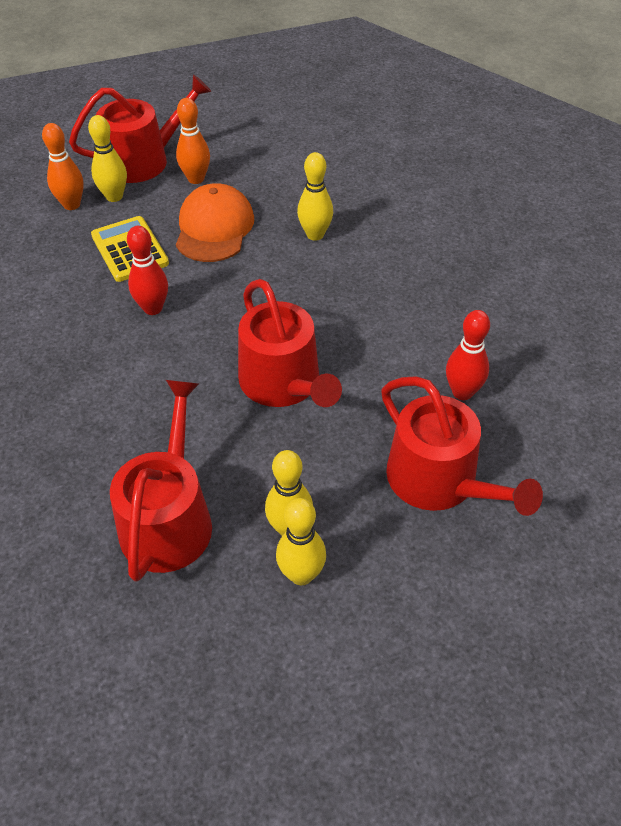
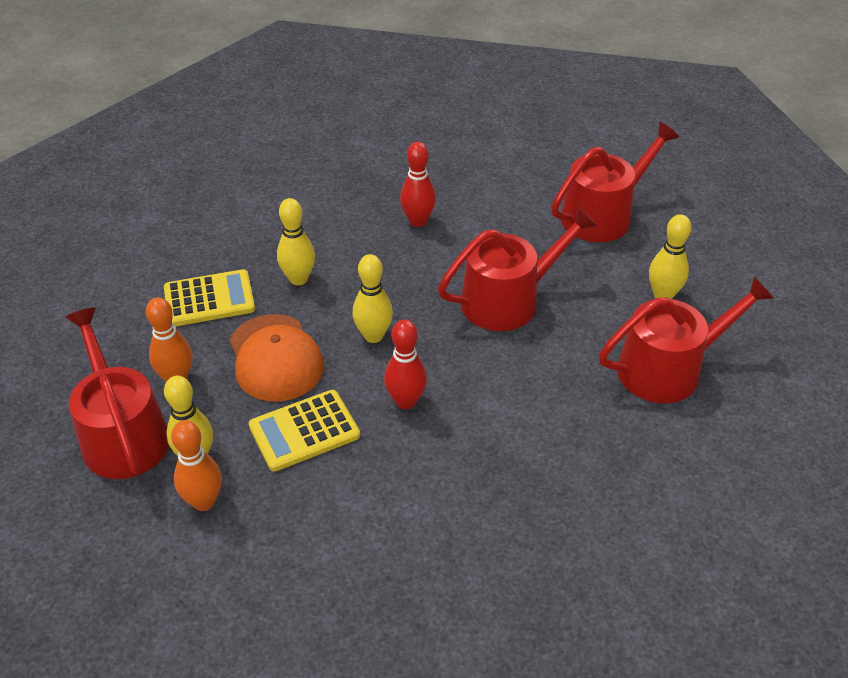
camera: 90 degrees left, 5 degrees down
red watering can [110,380,212,582] -> red watering can turned 150 degrees clockwise [599,276,774,403]
orange cap [176,183,254,262] -> orange cap turned 120 degrees counterclockwise [229,314,324,401]
yellow bowling pin [276,498,326,585] -> yellow bowling pin moved to [353,254,393,343]
red bowling pin [446,310,490,400] -> red bowling pin moved to [400,142,436,227]
none -> yellow calculator [164,269,255,327]

